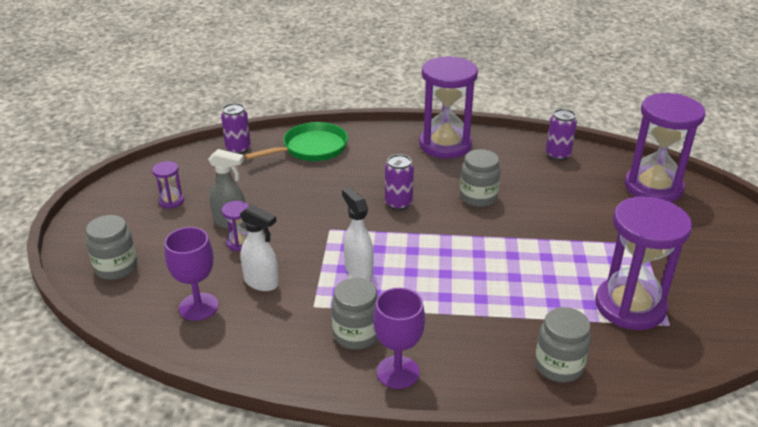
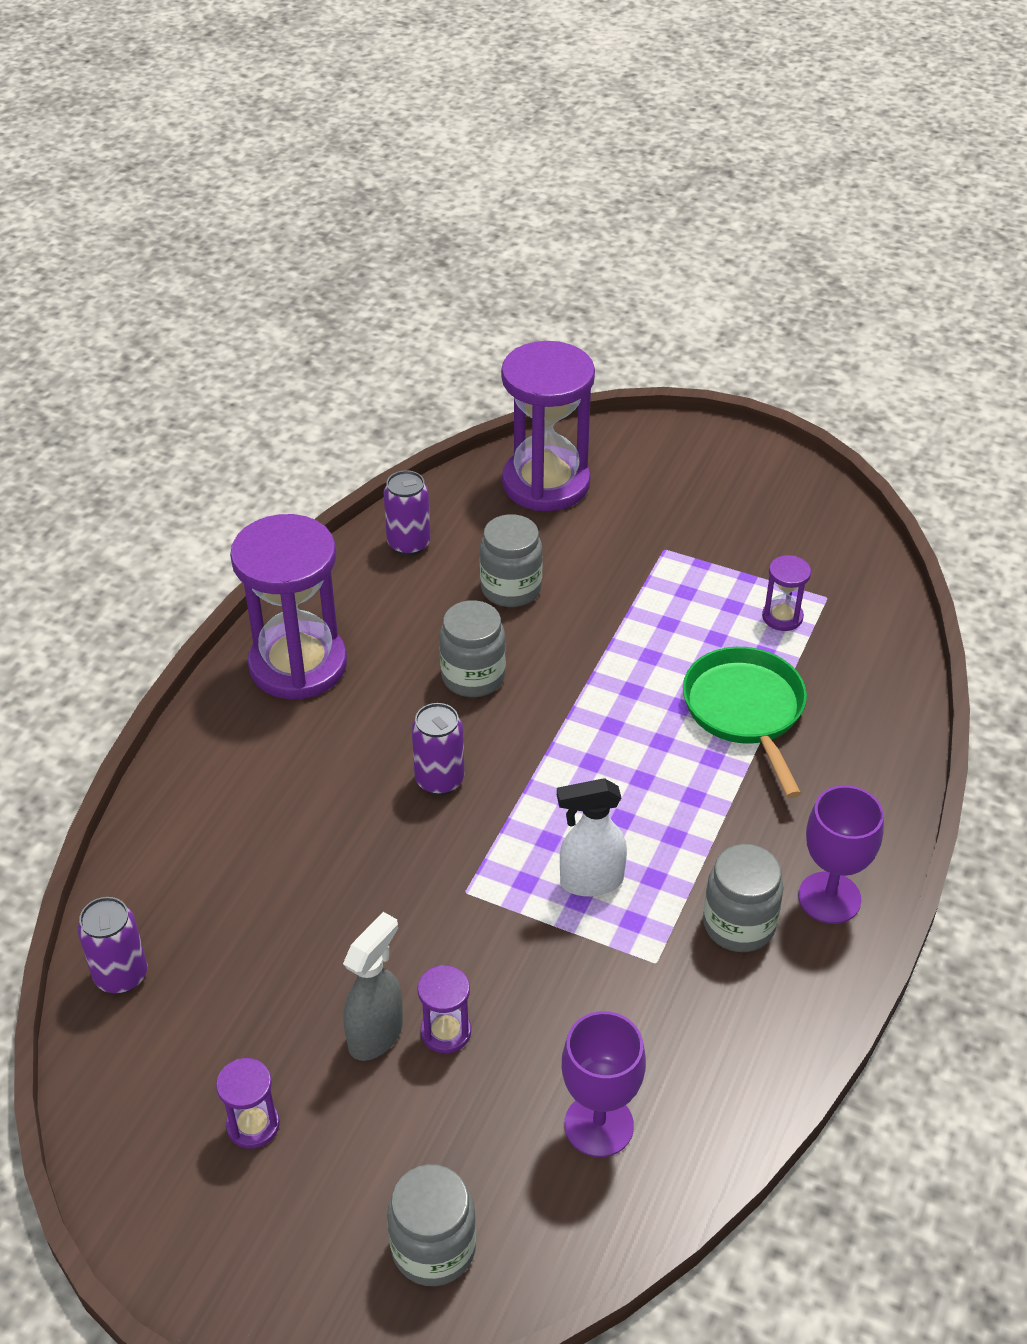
camera: 70 degrees left, 10 degrees up
white spray bottle [240,205,279,291] -> none
green pan [245,122,348,161] -> green pan moved to [683,647,807,798]
grey jar [535,307,591,383] -> grey jar moved to [480,514,543,607]
purple hourglass [595,196,692,330] -> purple hourglass [762,555,811,631], size x0.43

